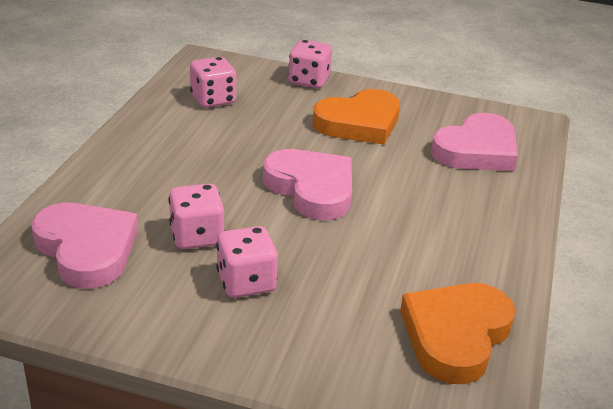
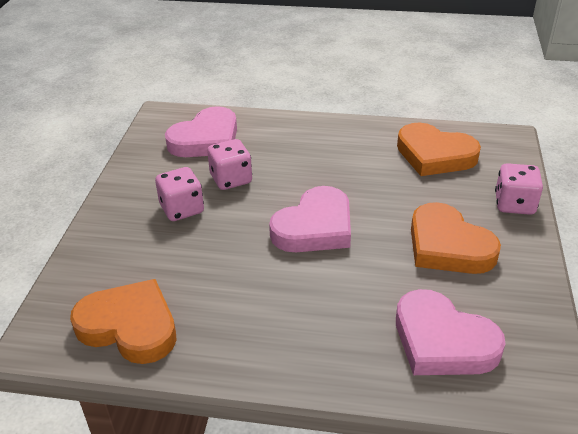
camera: 85 degrees right, 5 degrees up
pink dice [190,57,237,108] -> orange heart [397,123,481,176]

